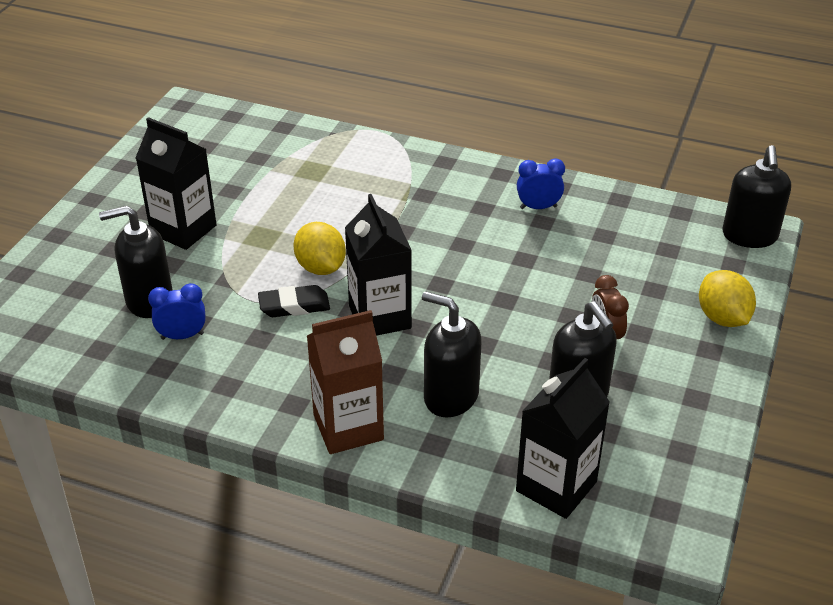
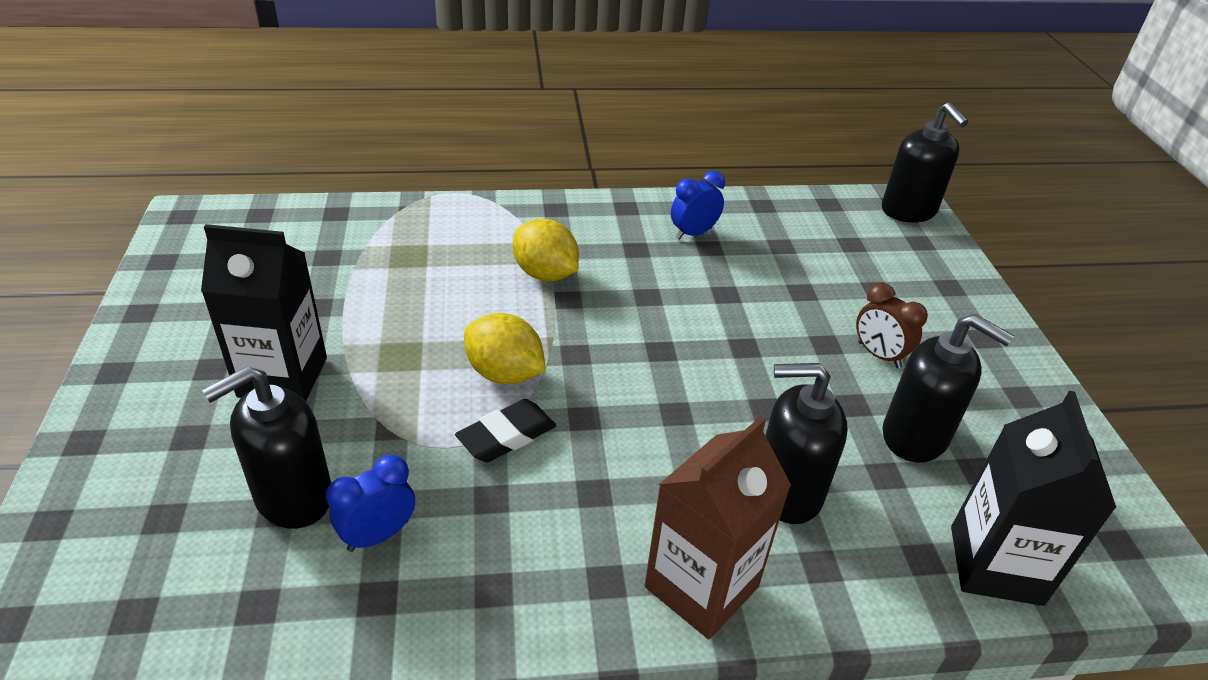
camera: 30 degrees left, 0 degrees up
black carton [345,194,412,336] -> none
yellow lemon [699,270,756,327] -> yellow lemon moved to [513,219,579,281]

